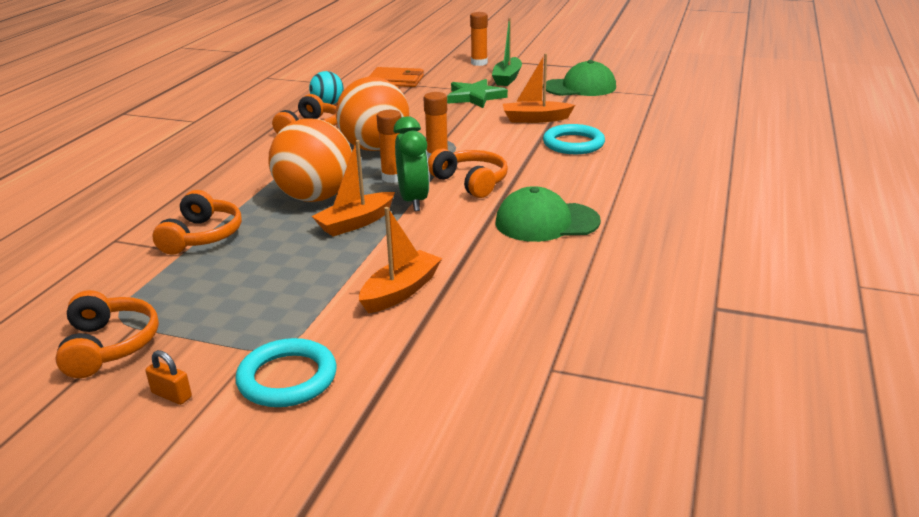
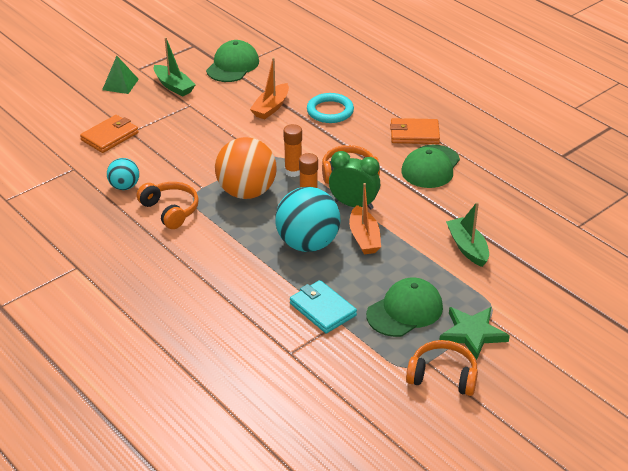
camera: 60 degrees left, 10 degrees up
orange padlock [145,350,192,405] -> none
orange headphones [152,190,242,255] -> turquoise wallet [290,280,357,334]
turquoise ring [236,338,337,407] -> none
orange ball [269,118,352,202] -> turquoise ball [275,187,340,252]
orange boat [359,207,442,313] -> green boat [446,202,489,267]
green star [447,79,508,108] -> green star moved to [439,307,510,360]
orange glue stick [470,12,488,66] -> green pyramid [102,56,139,94]
none -> green cap [366,278,443,337]
none -> orange wallet [390,118,440,144]

